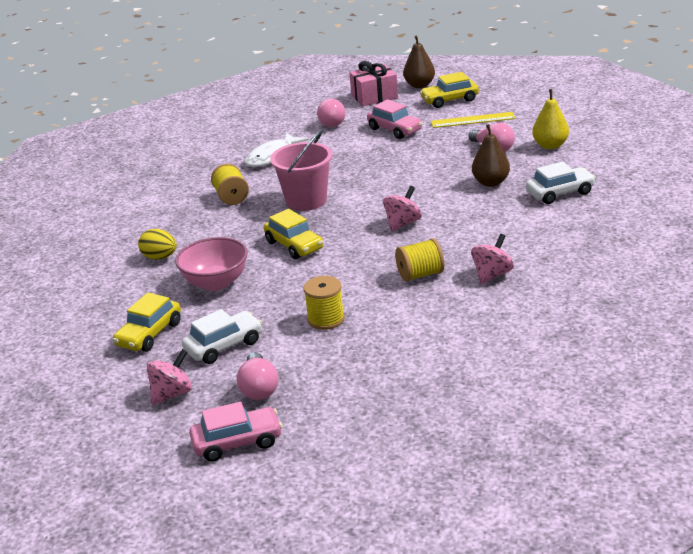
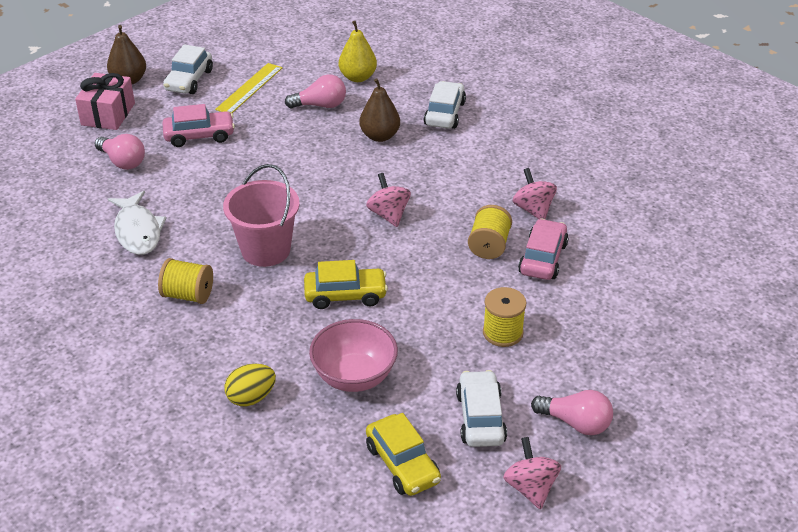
camera: 60 degrees left, 10 degrees up
pink car [189,402,282,462] -> pink car moved to [518,219,568,280]
yellow car [420,72,479,108] -> white car [163,44,213,94]

